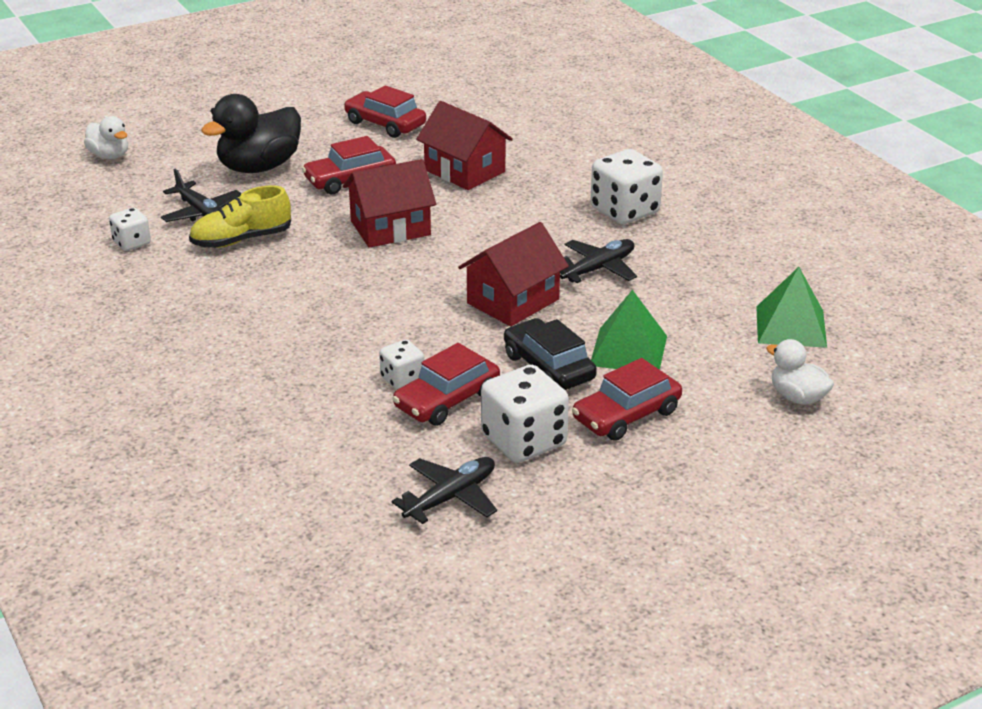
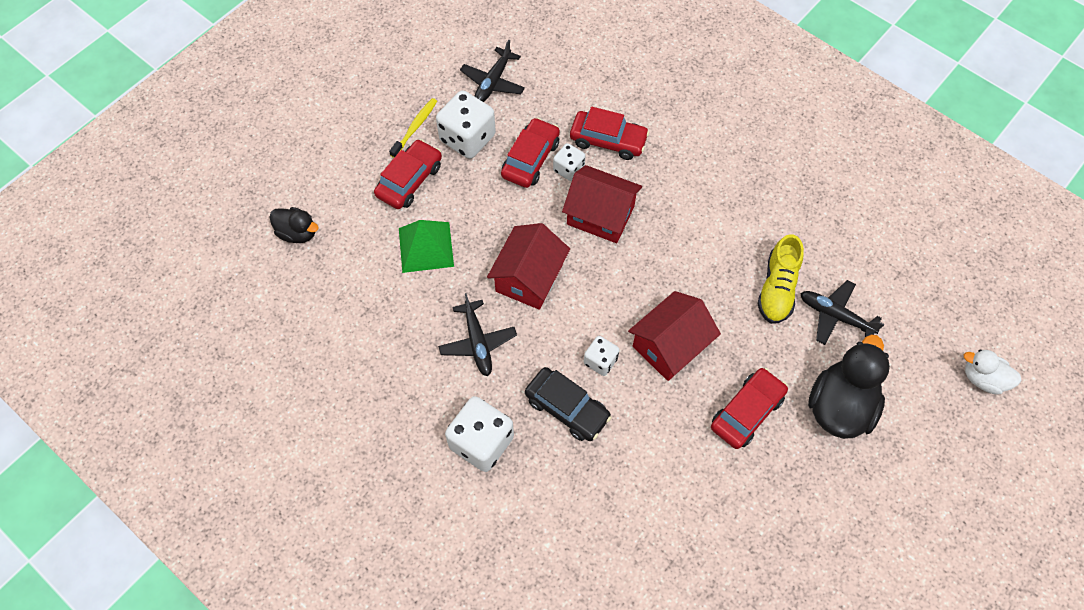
camera: 160 degrees right, 30 degrees up
white dice [109,208,151,251] -> white dice moved to [584,336,620,376]
yellow shoe [189,185,291,248] -> yellow shoe turned 150 degrees clockwise [758,234,804,324]
red car [344,85,426,138] -> red car moved to [570,107,649,160]
red house [416,101,513,190] -> red house moved to [562,165,642,243]
black car [504,318,597,390] -> black car moved to [525,367,612,441]
black plane [560,239,637,283] -> black plane turned 45 degrees counterclockwise [438,293,517,376]
green pyramid [756,267,827,348] -> none
white duck [766,339,834,405] -> black duck [269,207,319,243]
none -> yellow toothbrush [389,98,437,158]

